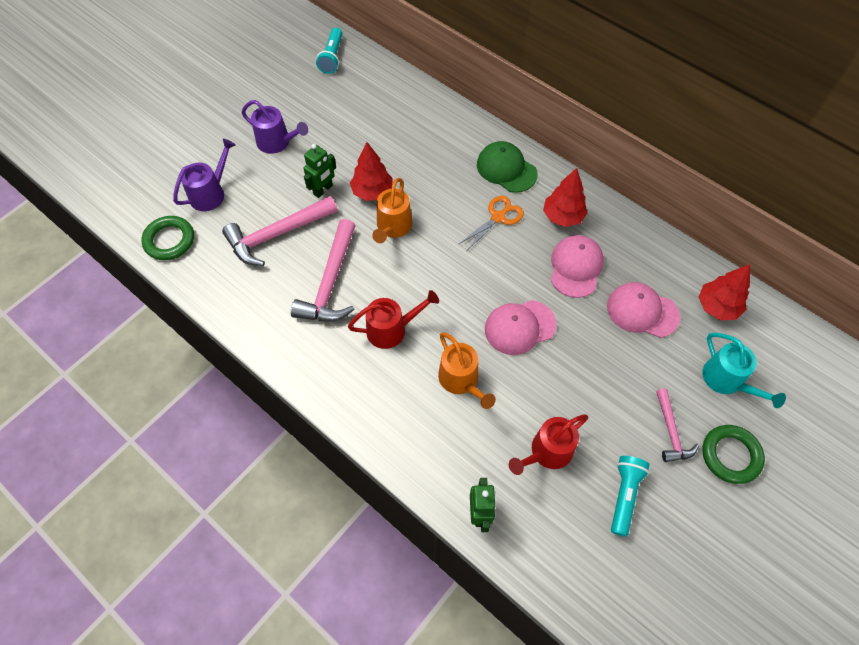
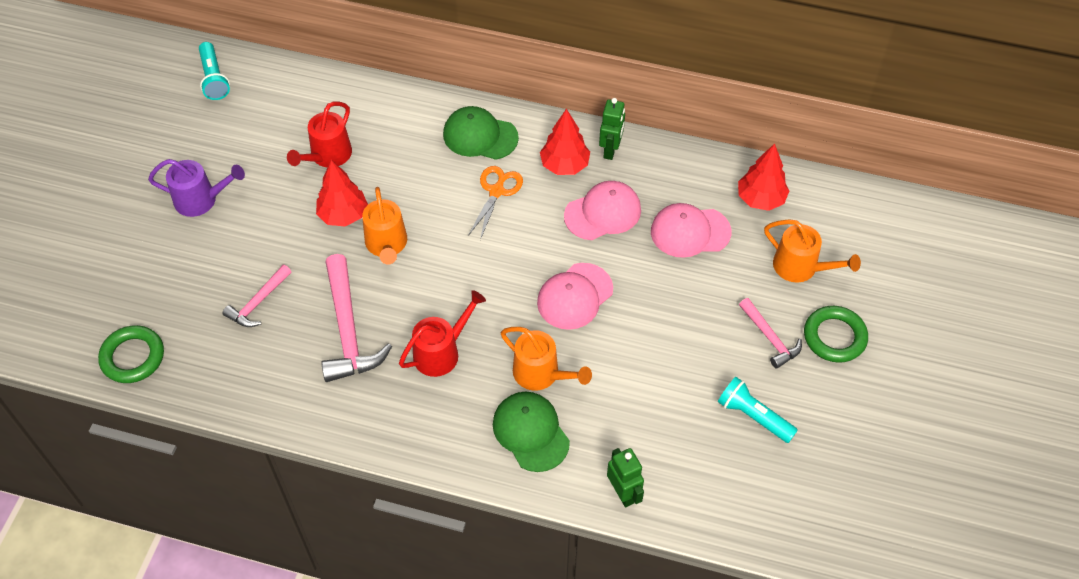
camera: 25 degrees left, 5 degrees down
purple watering can [173,139,235,211] -> none
pink hammer [222,196,337,266] -> pink hammer [223,265,292,327], size x0.57
green robot [304,144,336,198] -> green robot moved to [599,98,625,160]
red watering can [509,414,588,475] -> red watering can moved to [287,101,352,168]
pink cap [551,235,604,298] -> pink cap turned 75 degrees clockwise [564,181,641,240]
turquoise flashlight [611,456,650,537] -> turquoise flashlight turned 45 degrees counterclockwise [718,377,798,443]
turquoise watering can [702,333,786,408] -> orange watering can [764,219,861,282]
none -> green cap [493,392,570,472]

